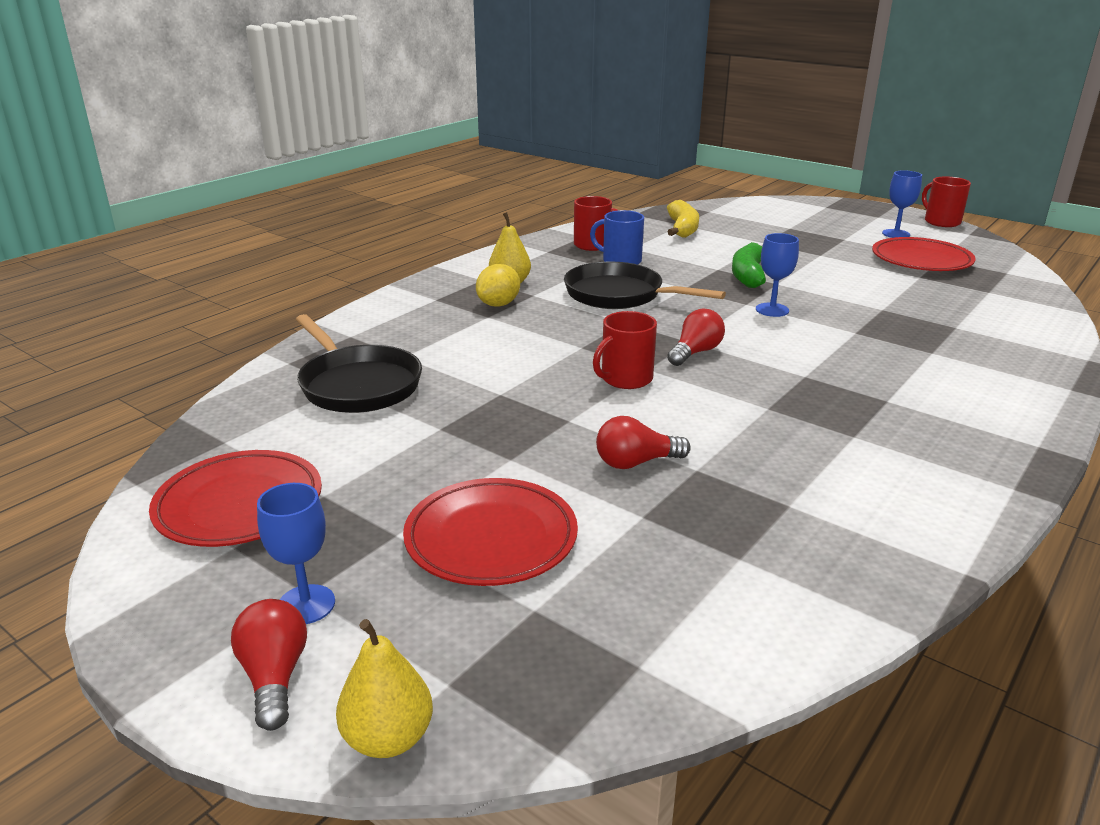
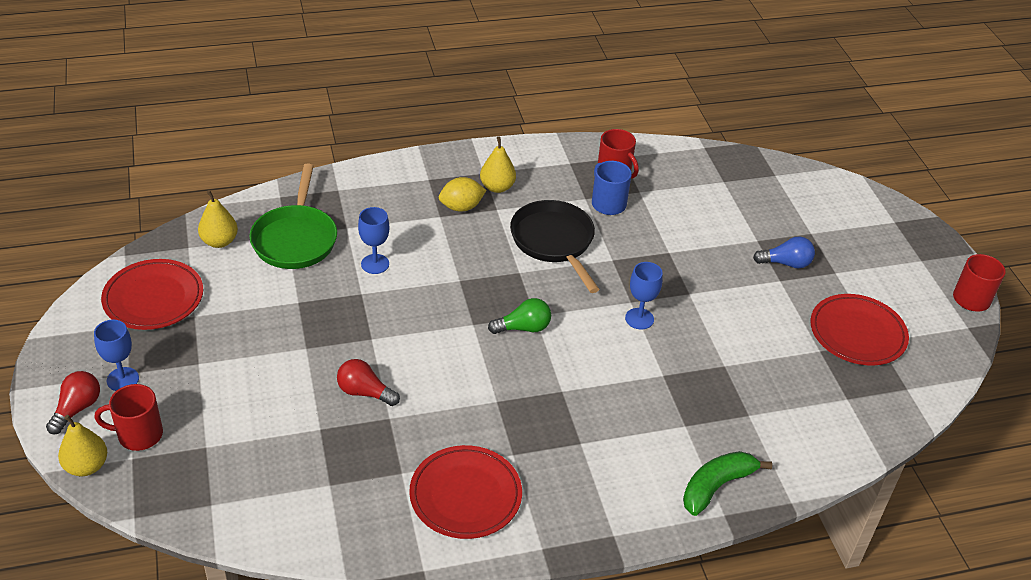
camera: 35 degrees right, 15 degrees up
black pan [296,314,422,413] -> green pan [249,164,337,269]
red plate [403,478,578,586] -> red plate moved to [409,445,522,539]
red mug [593,311,657,389] -> red mug moved to [95,384,163,451]
yellow banana [667,200,699,238] -> none
red light bulb [667,309,725,366] -> green light bulb [488,298,551,334]
green banana [732,242,766,288] -> green banana moved to [683,451,772,516]
blue goblet [882,170,922,238] -> blue goblet moved to [358,207,390,274]
none -> yellow pear [198,190,238,248]
none -> blue light bulb [753,236,815,268]

